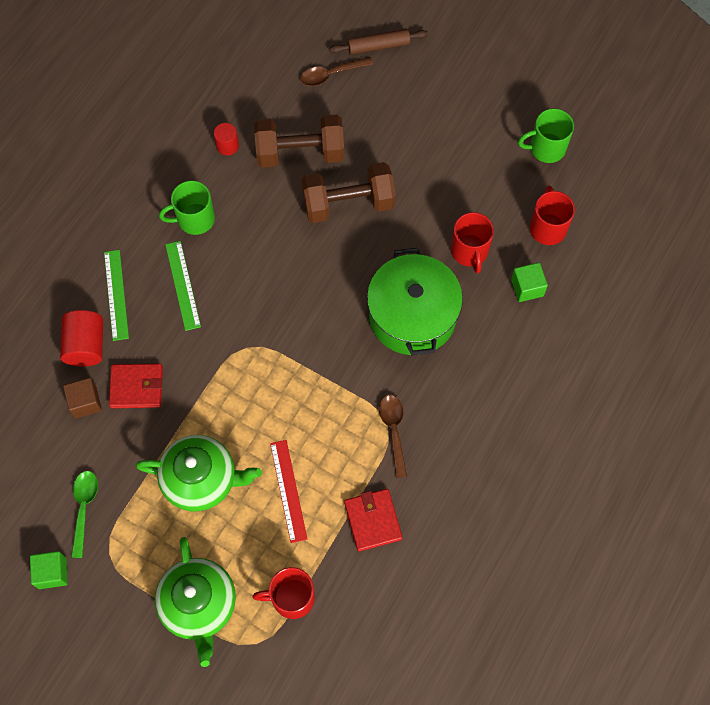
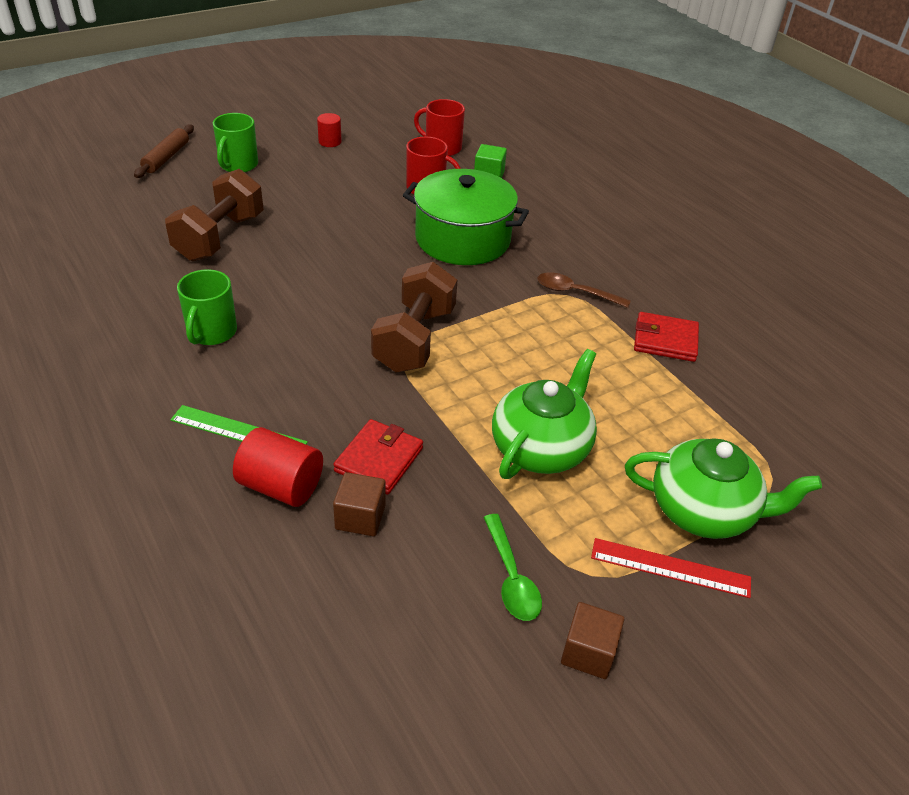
camera: 65 degrees left, 25 degrees down
green cube [30,551,68,589] -> brown cube [561,602,624,679]
green spoon [71,471,98,558] -> green spoon turned 135 degrees counterclockwise [483,514,542,621]
green ruler [165,241,201,331] -> none
red cylinder [214,123,239,155] -> red cylinder moved to [317,113,342,147]
red mug [252,567,315,619] -> none
red ruler [270,440,307,543] -> red ruler moved to [591,538,751,598]
brown spoon [301,57,373,86] -> none
brown dumbbell [301,162,396,223] -> brown dumbbell moved to [371,262,457,373]
green mug [518,108,574,163] -> green mug moved to [213,113,258,172]

